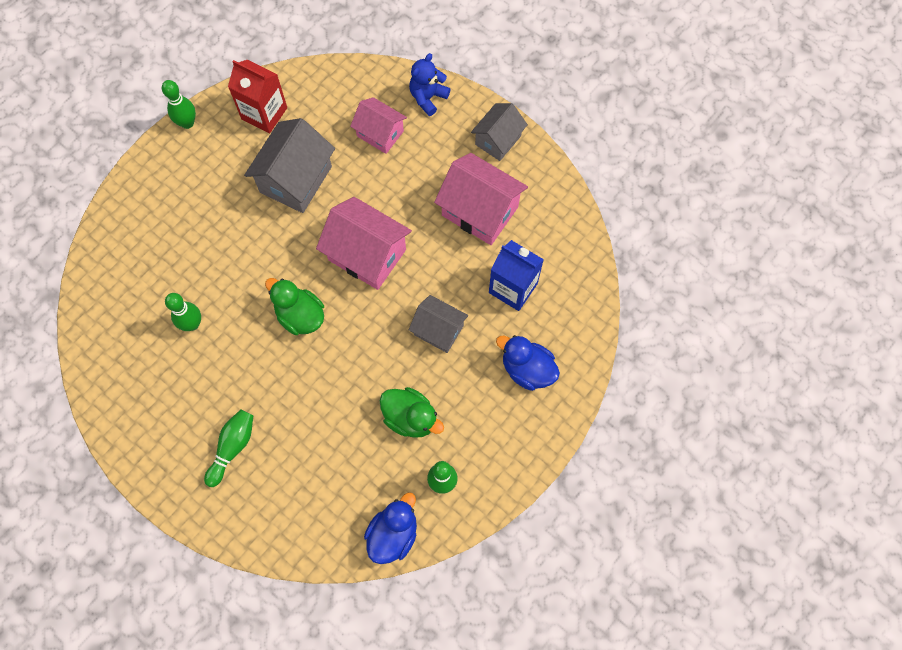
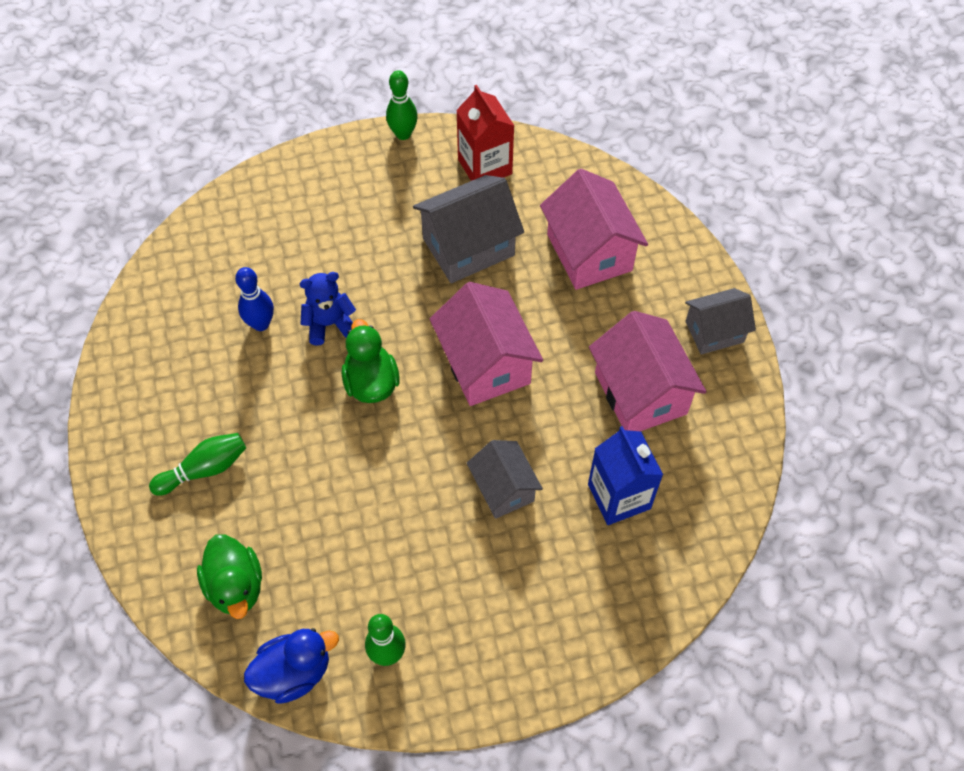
camera: 35 degrees right, 10 degrees down
green bowling pin [165,293,201,331] -> blue bowling pin [235,267,274,331]
pink house [350,97,407,154] -> pink house [540,169,648,290], size x1.59
green duck [380,387,444,438] -> green duck moved to [197,534,262,619]
blue teddy bear [409,53,451,116] -> blue teddy bear moved to [300,272,356,345]
blue duck [496,335,560,391] -> none

